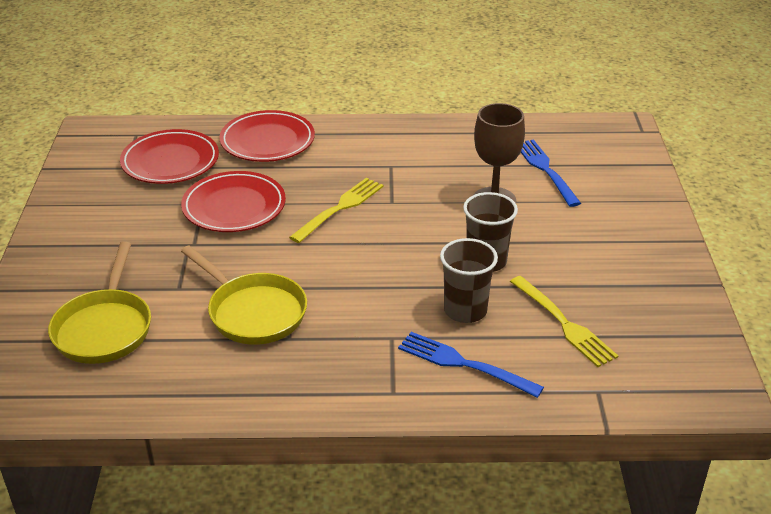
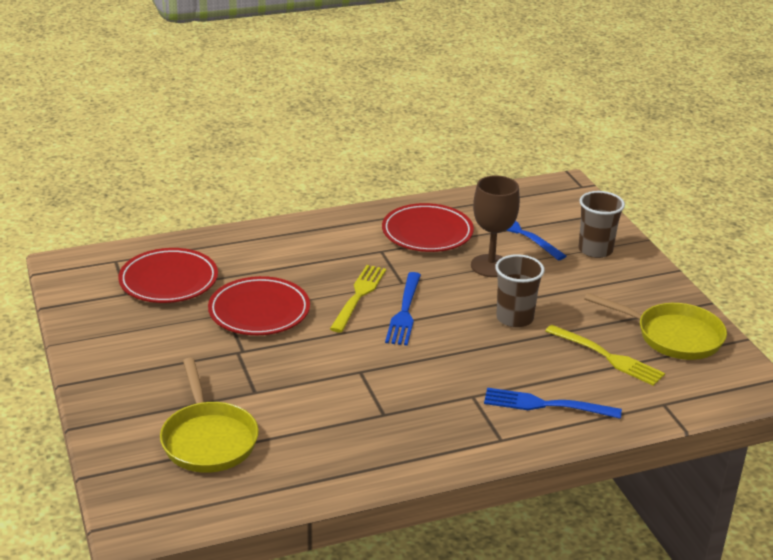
camera: 20 degrees left, 5 degrees down
yellow pan [181,246,307,345] -> yellow pan moved to [584,293,727,360]
red plate [219,110,315,162] -> red plate moved to [382,203,474,252]
brown cup [440,238,498,323] -> brown cup moved to [579,191,625,258]
none -> blue fork [385,272,421,346]

